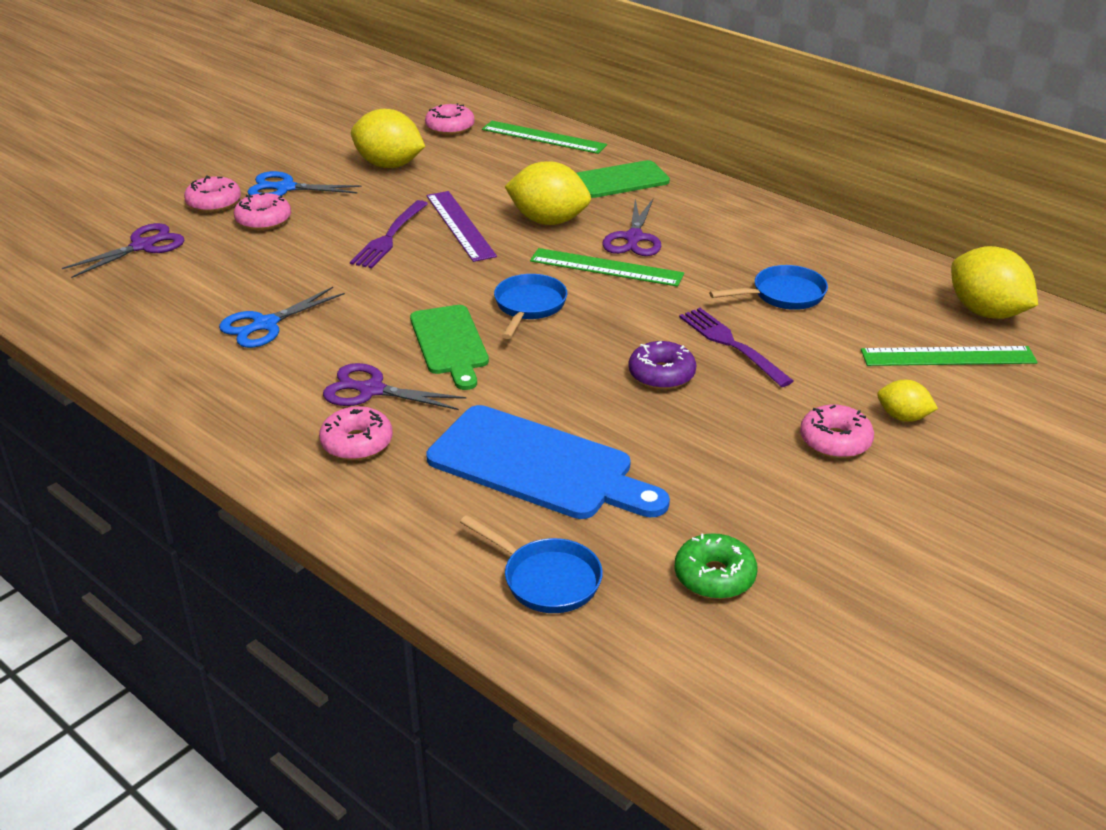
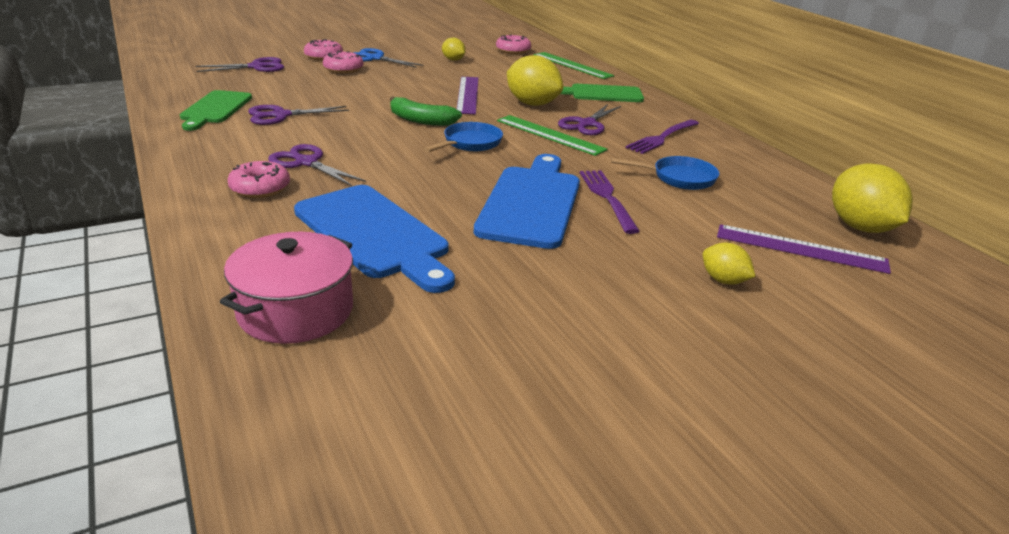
camera: 20 degrees right, 5 degrees down
blue scissors [219,287,345,348] -> purple scissors [248,105,349,125]
purple fork [350,200,428,268] -> purple fork moved to [626,120,699,154]
yellow lemon [351,109,425,168] -> yellow lemon [442,38,466,61], size x0.53
green cutting board [410,305,489,390] -> green cutting board moved to [180,90,252,131]
blue pan [460,515,603,613] -> pink pot [220,232,353,344]
purple donut [628,341,696,390] -> blue cutting board [474,154,580,249]
green donut [675,533,758,599] -> none
pink donut [800,405,874,458] -> none
green ruler [861,346,1038,366] -> purple ruler [717,224,891,274]
none -> green banana [390,96,462,126]

